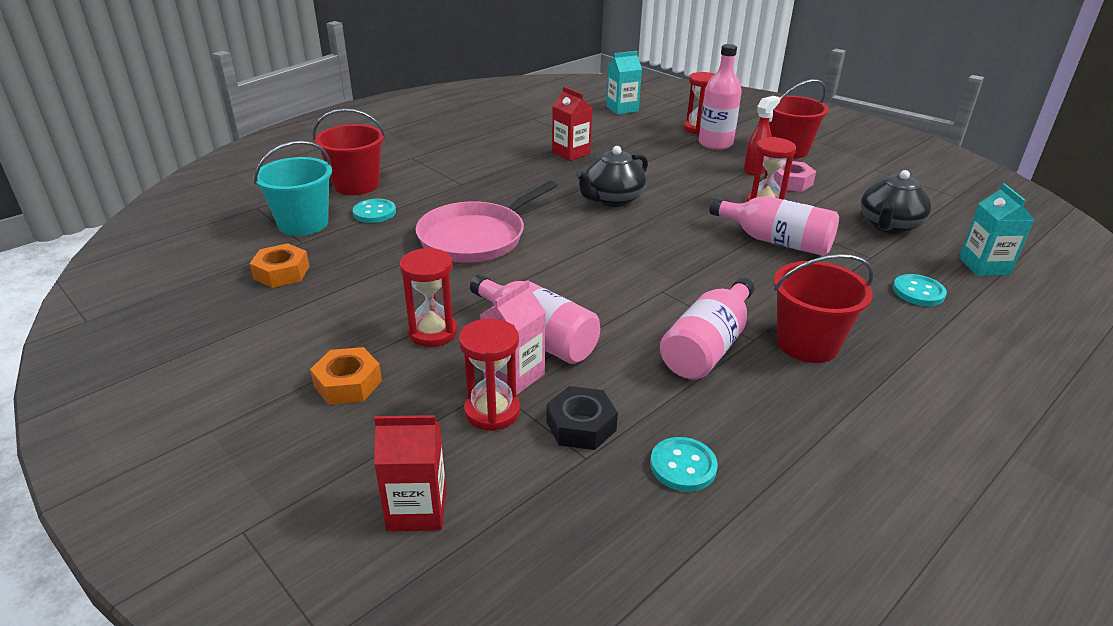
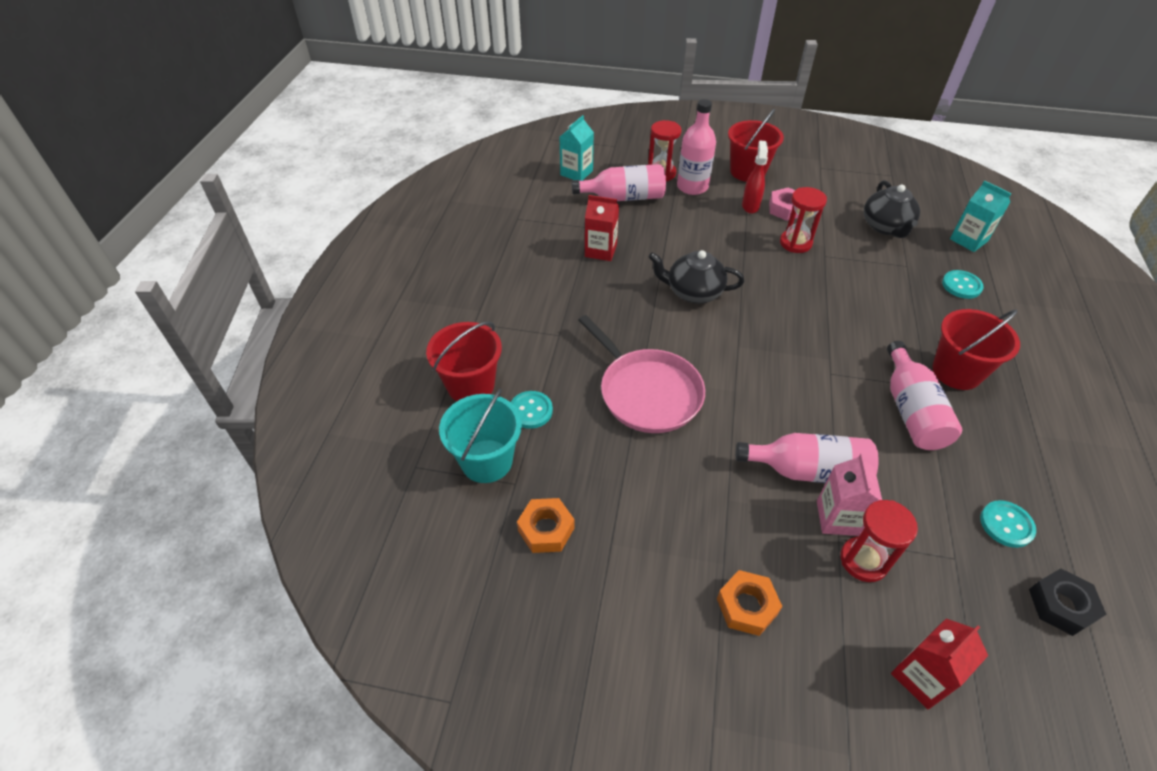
camera: 35 degrees left, 15 degrees up
red hourglass [400,247,457,347] -> none
pink pan [416,181,557,263] -> pink pan turned 45 degrees counterclockwise [579,315,705,433]
black nut [546,386,618,450] -> black nut moved to [1029,568,1106,636]
black teapot [576,146,648,207] -> black teapot turned 90 degrees clockwise [648,250,744,303]
pink bottle [709,196,839,256] -> pink bottle moved to [572,164,666,201]

